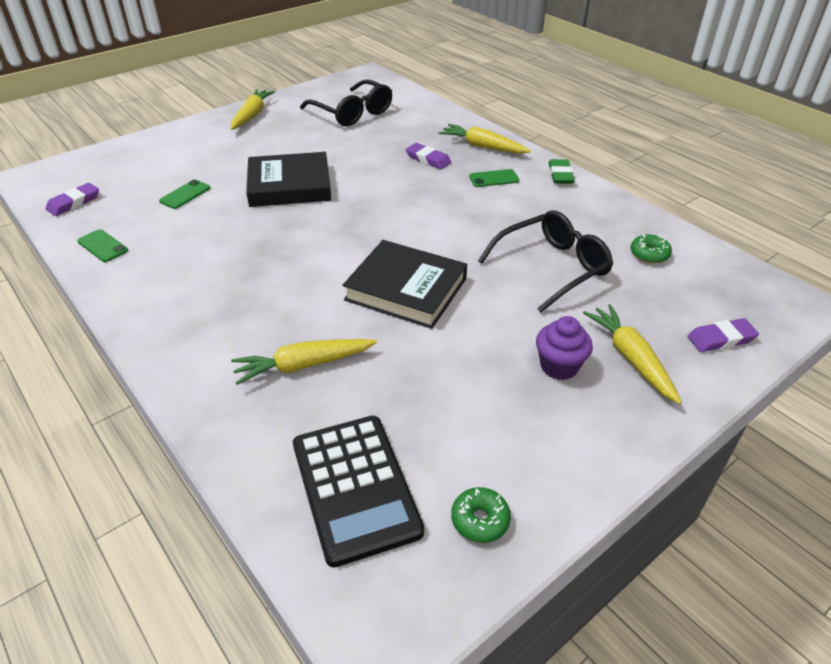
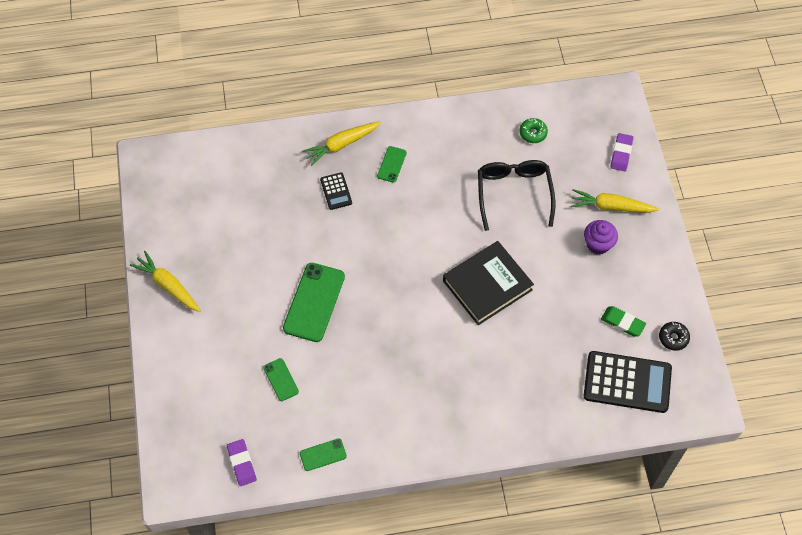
camera: 60 degrees left, 20 degrees up
yellow carrot [231,339,377,385] -> none
black book [246,152,332,207] -> green phone [283,263,345,342]
black glasses [300,79,392,126] -> none
purple eraser [406,143,451,169] -> black calculator [320,172,352,210]
green donut [451,487,511,543] -> black donut [659,322,690,351]
green eraser [549,159,575,184] -> green eraser moved to [601,306,646,337]

